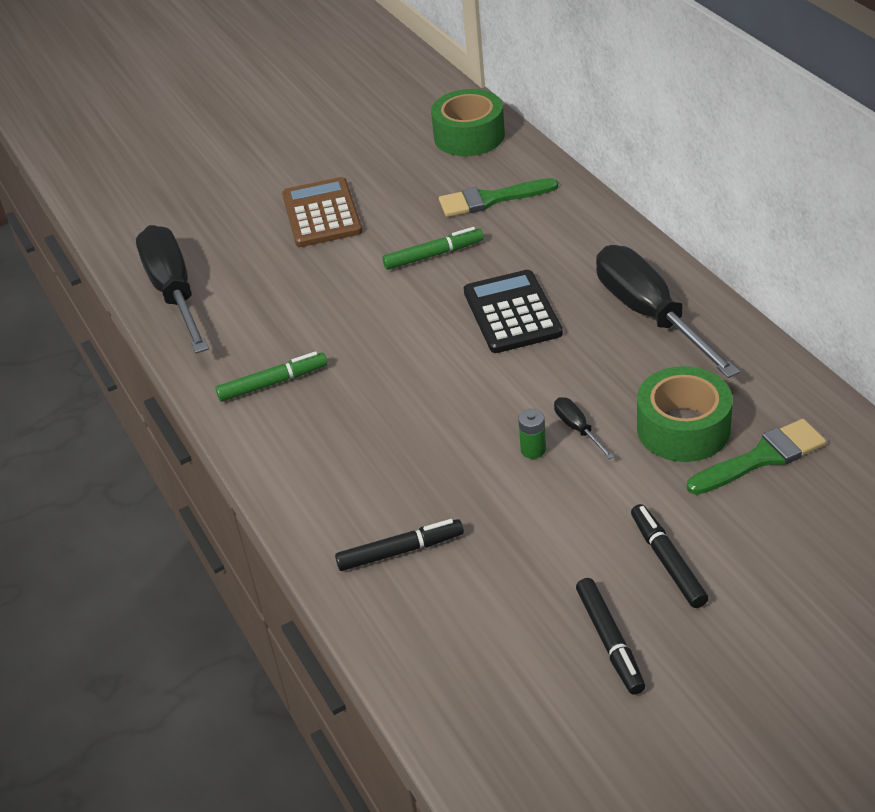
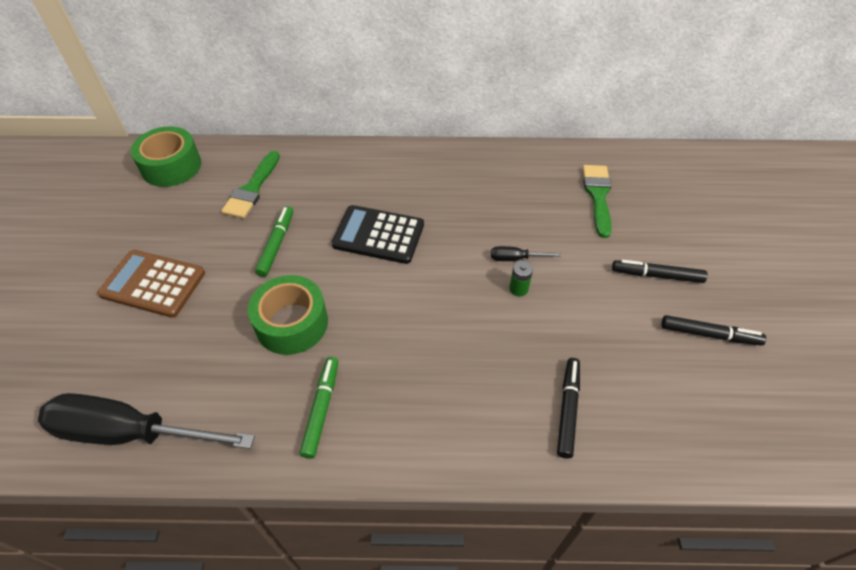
camera: 65 degrees left, 10 degrees up
black screwdriver [596,245,740,378] -> none
green tape [637,366,733,462] -> green tape moved to [248,275,328,355]

